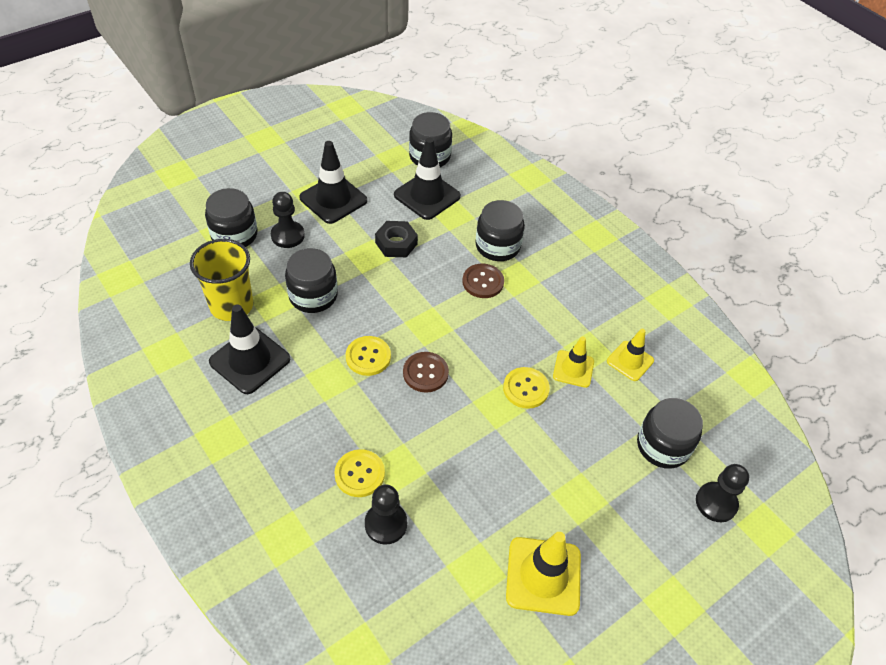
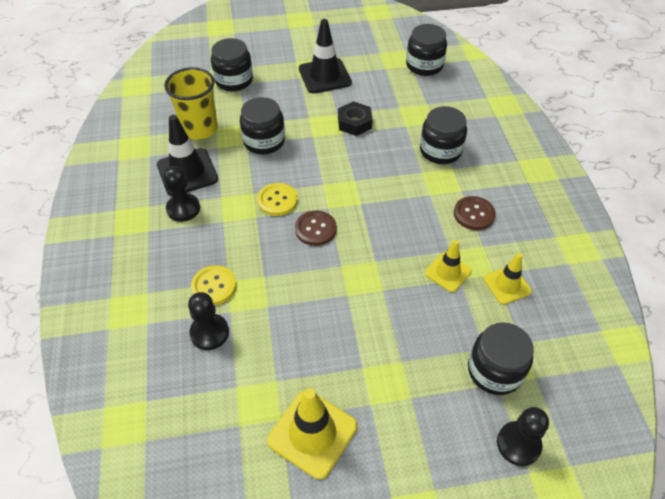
camera: 30 degrees right, 0 degrees up
black pawn [271,192,305,248] -> black pawn moved to [163,166,200,222]
black traffic cone [394,138,461,220] -> none
brown button [462,264,504,298] -> brown button moved to [454,196,496,230]
yellow button [503,367,550,409] -> none

